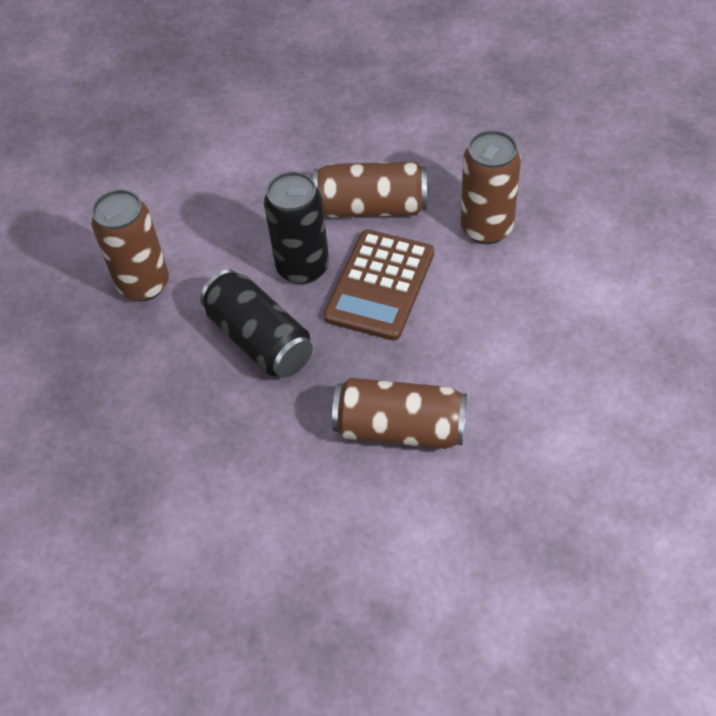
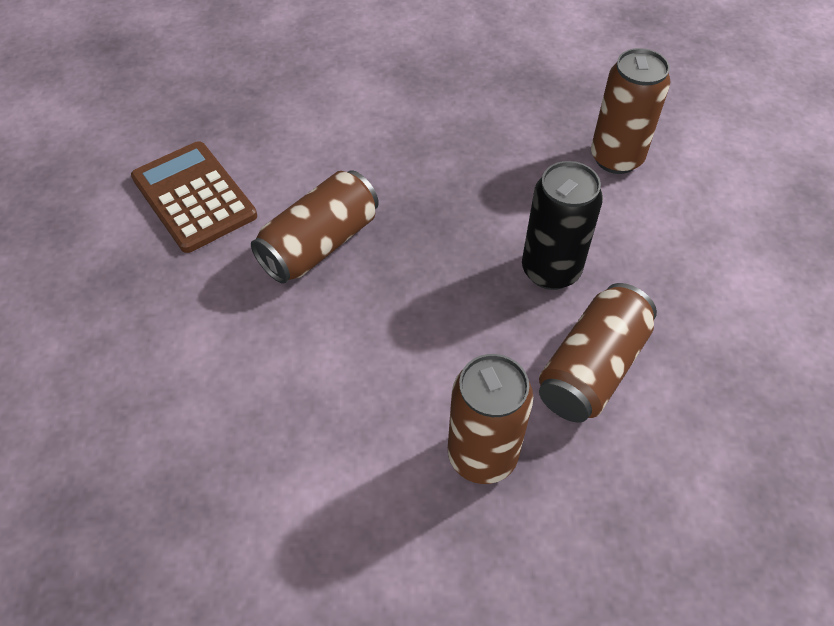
camera: 120 degrees right, 0 degrees up
black can [200,269,313,378] -> none
brown calculator [324,230,434,341] -> brown calculator moved to [131,141,257,253]

